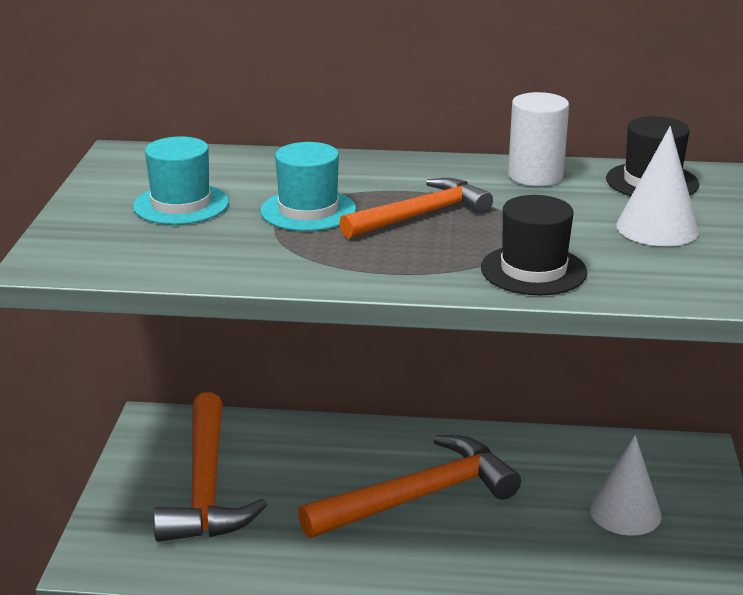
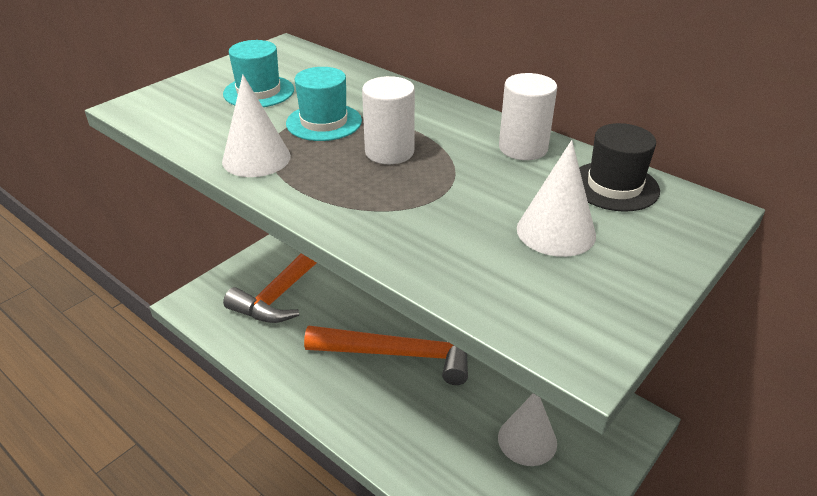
camera: 35 degrees right, 10 degrees up
orange hammer [339,178,493,239] -> white cylinder [362,76,415,164]
black hat [481,195,587,295] -> none
none -> white cone [222,75,291,177]

